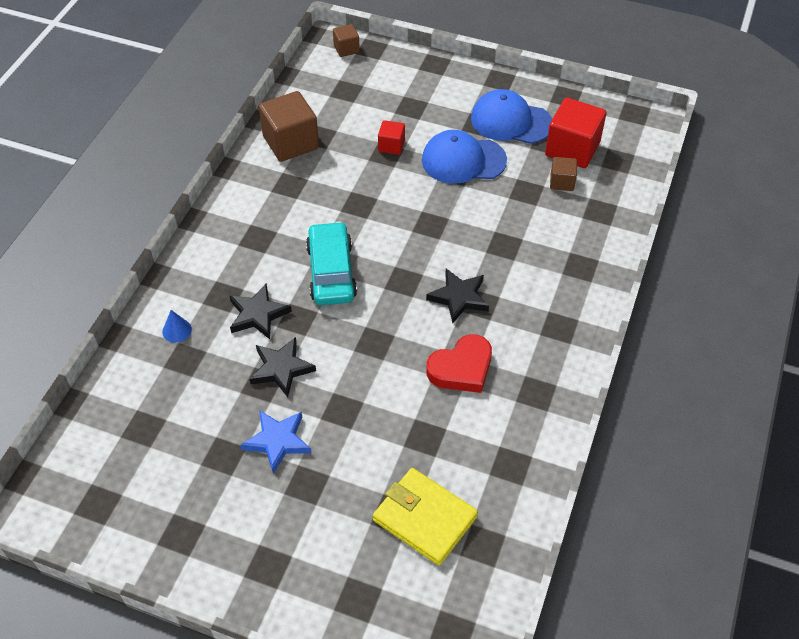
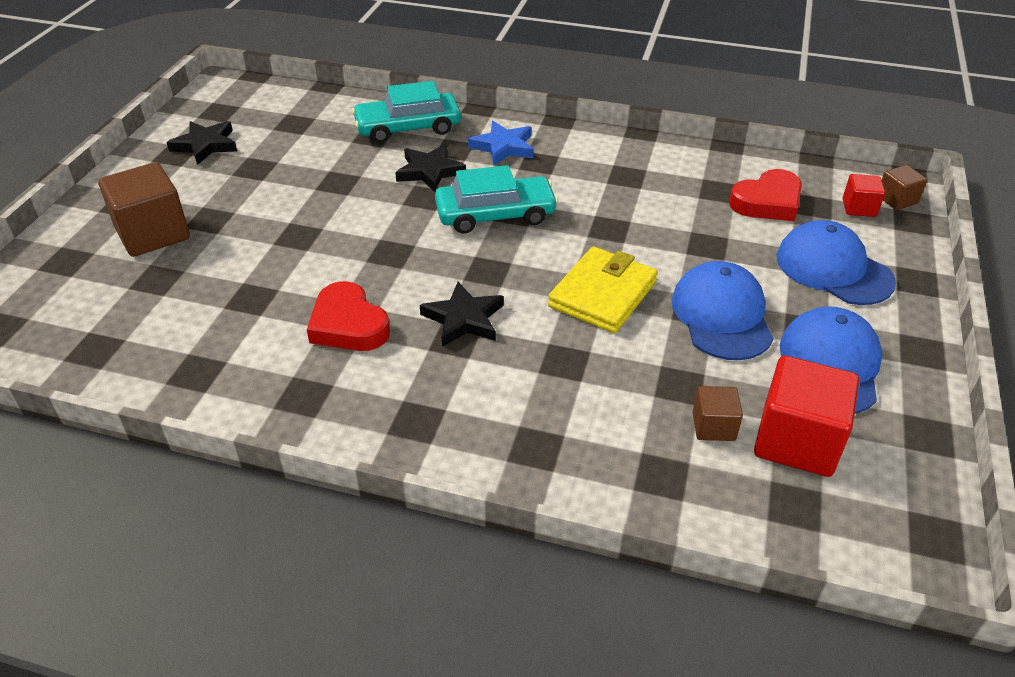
camera: 85 degrees right, 10 degrees down
blue cone [162,310,192,343] -> turquoise car [352,81,461,143]
blue star [241,410,311,474] -> blue star moved to [468,121,534,166]
black star [249,337,316,397] -> black star moved to [166,121,237,165]
brown cube [259,91,319,162] -> brown cube moved to [98,162,190,257]
yellow wallet [373,468,478,566] -> yellow wallet moved to [548,246,658,333]
red cube [378,120,405,155] -> red cube moved to [843,174,885,217]
none -> red heart [729,169,802,221]
none -> blue cap [776,220,896,305]

